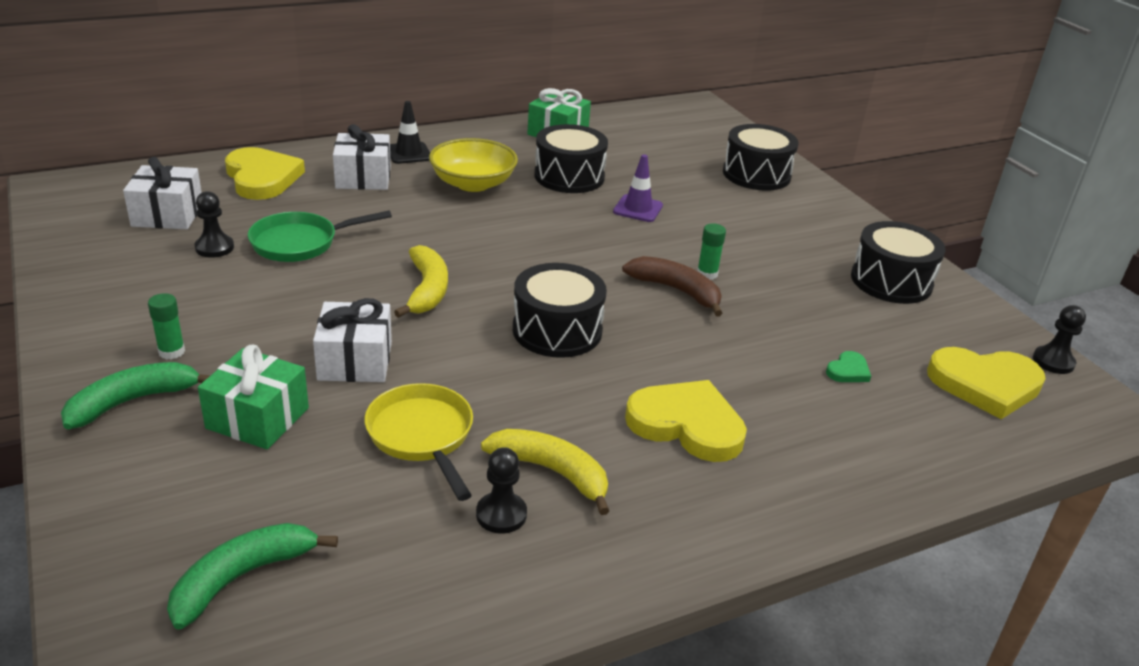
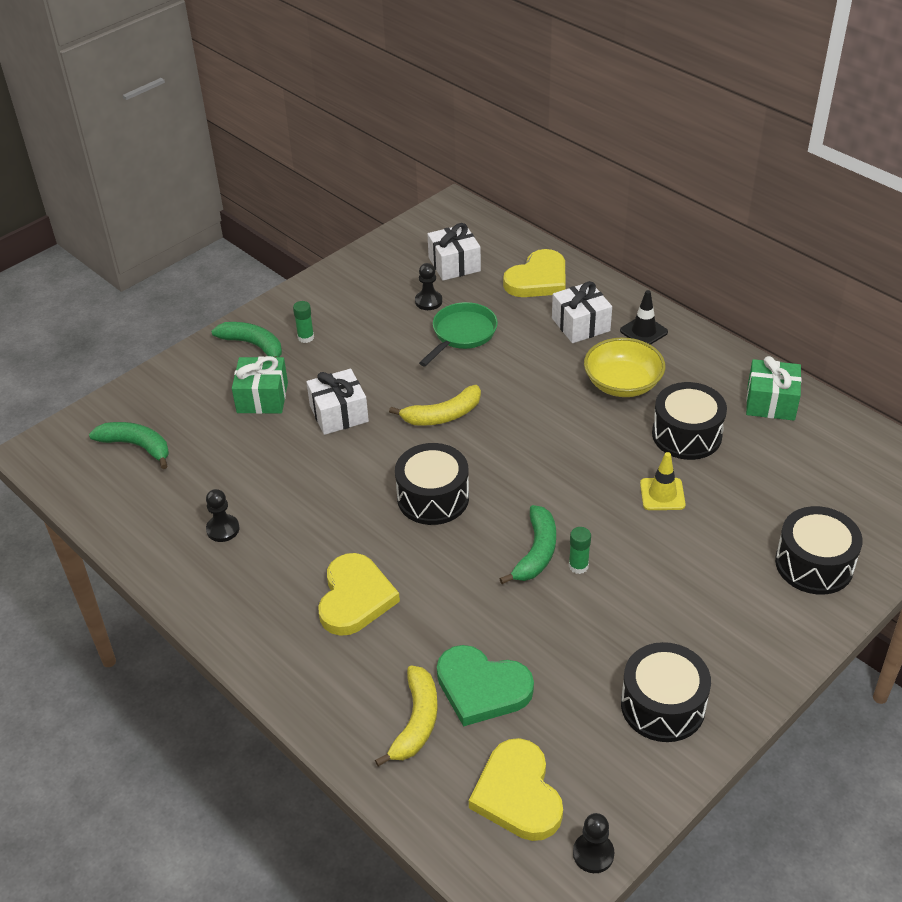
camera: 75 degrees right, 10 degrees up
green pan [248,211,392,262] -> green pan turned 75 degrees clockwise [419,302,498,367]
yellow pan [364,383,473,501] -> none
yellow banana [481,429,609,515] -> yellow banana moved to [375,665,438,766]
purple traffic cone [613,154,663,222] -> yellow traffic cone [640,452,686,510]
brown banana [622,256,723,316] -> green banana [500,505,556,584]
green heart [826,351,871,382] -> green heart [437,645,534,727], size x2.24

